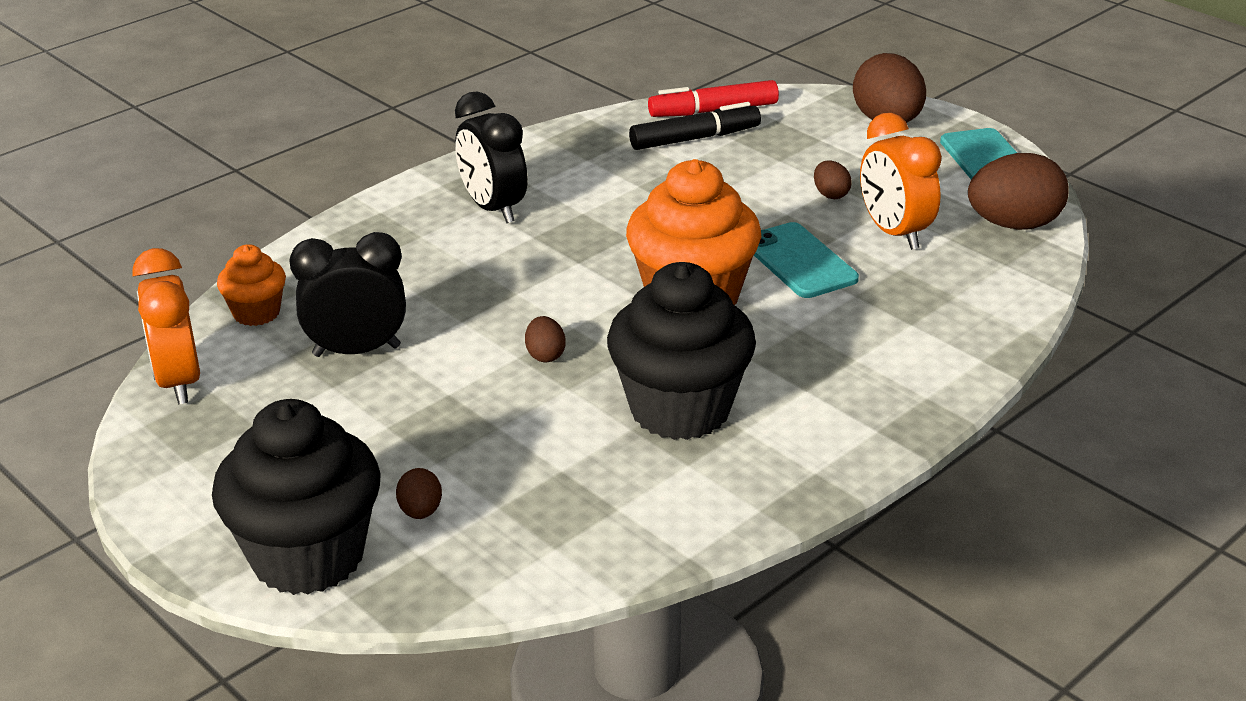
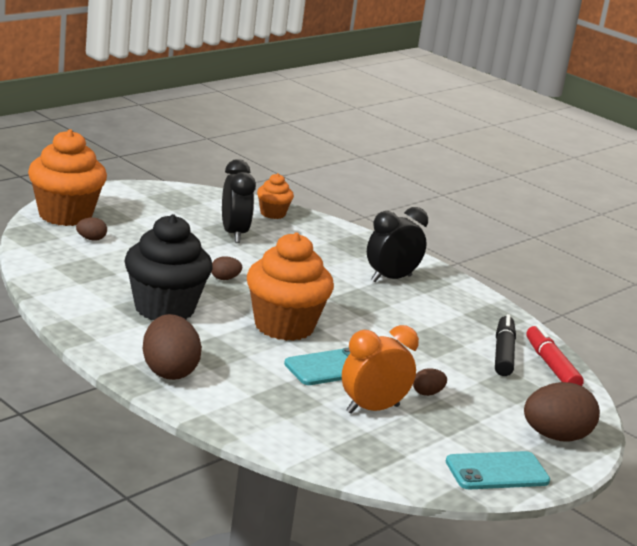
camera: 85 degrees right, 10 degrees down
orange clock [133,248,200,405] -> none
black cupcake [212,399,381,595] -> orange cupcake [28,129,107,226]
black marker [629,102,761,150] -> black marker turned 150 degrees counterclockwise [495,314,516,376]
brown egg [968,153,1069,230] -> brown egg moved to [142,314,202,380]

